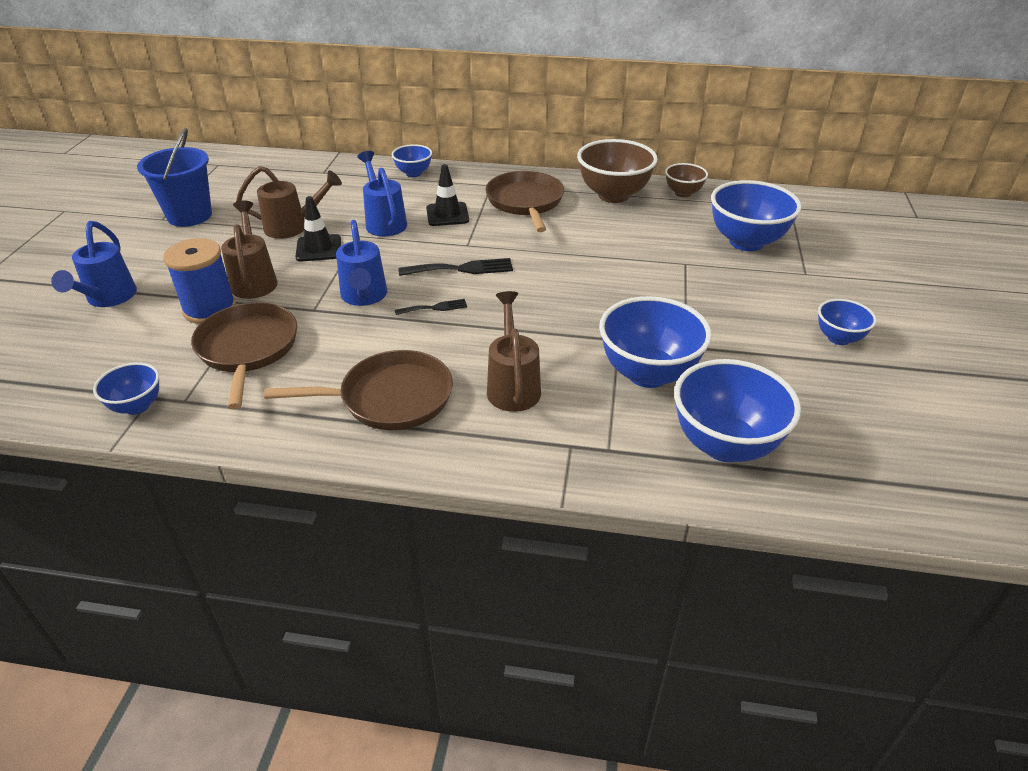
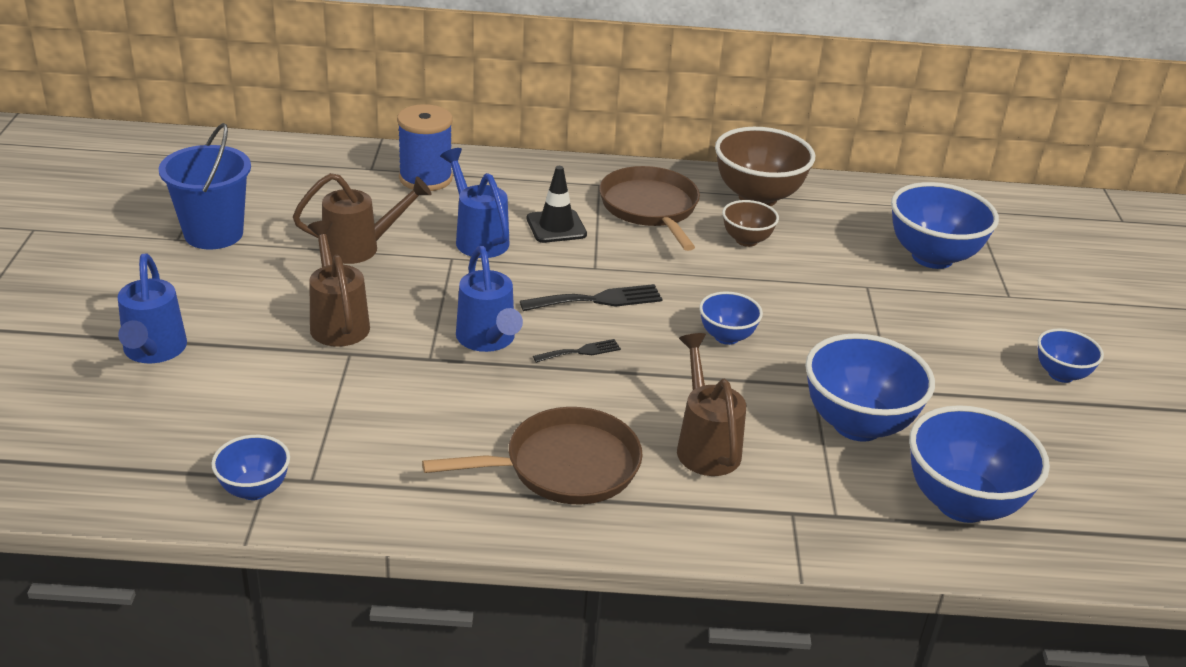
camera: 10 degrees left, 5 degrees down
blue spool [163,238,236,324] -> blue spool moved to [397,104,453,191]
brown pan [191,302,298,409] -> none
black traffic cone [295,196,341,262] -> none
blue bowl [392,144,432,177] -> blue bowl moved to [699,291,763,345]
brown bowl [665,163,708,198] -> brown bowl moved to [722,200,779,247]

